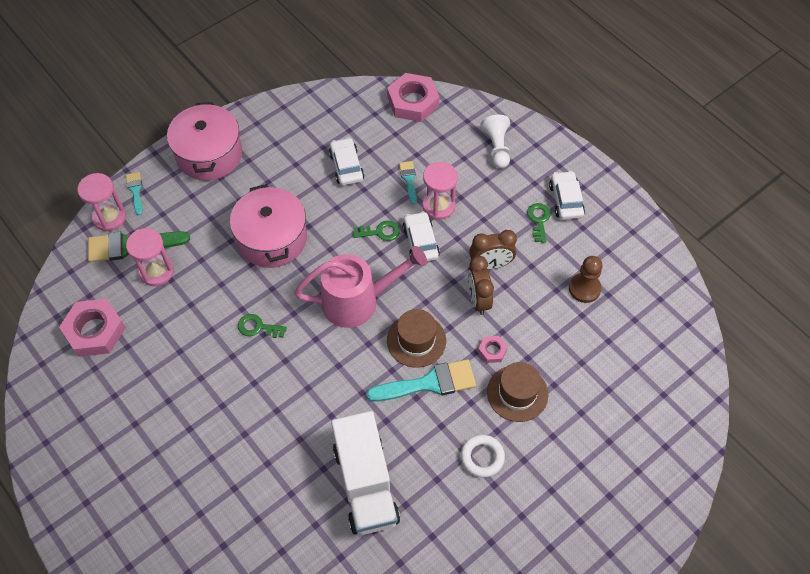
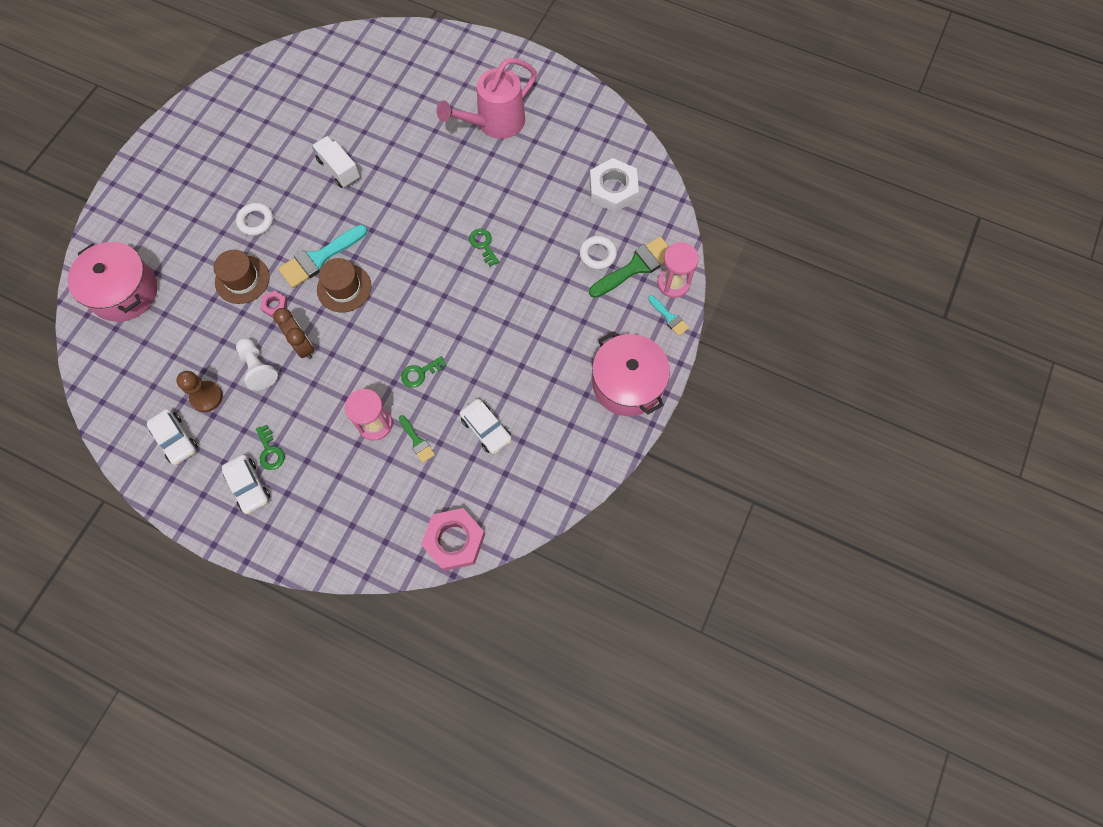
camera: 155 degrees right, 10 degrees up
pink nut [59,299,126,357] -> white nut [589,158,639,212]
pink hourglass [126,228,174,286] -> white ring [579,236,617,270]
pink pot [230,184,307,268] -> pink pot moved to [67,242,158,322]
green key [238,314,287,338] -> green key turned 105 degrees counterclockwise [469,229,499,266]
pink watering can [294,246,427,328] -> pink watering can moved to [437,58,537,139]
white truck [331,411,400,535] -> white truck [312,136,360,188], size x0.61
turquoise brush [399,161,417,204] -> green brush [399,415,435,463]
white car [403,211,440,261] -> white car moved to [147,409,198,465]
brown clock [469,230,517,270] -> none
white pawn [480,115,510,168] -> white pawn moved to [236,338,278,391]

